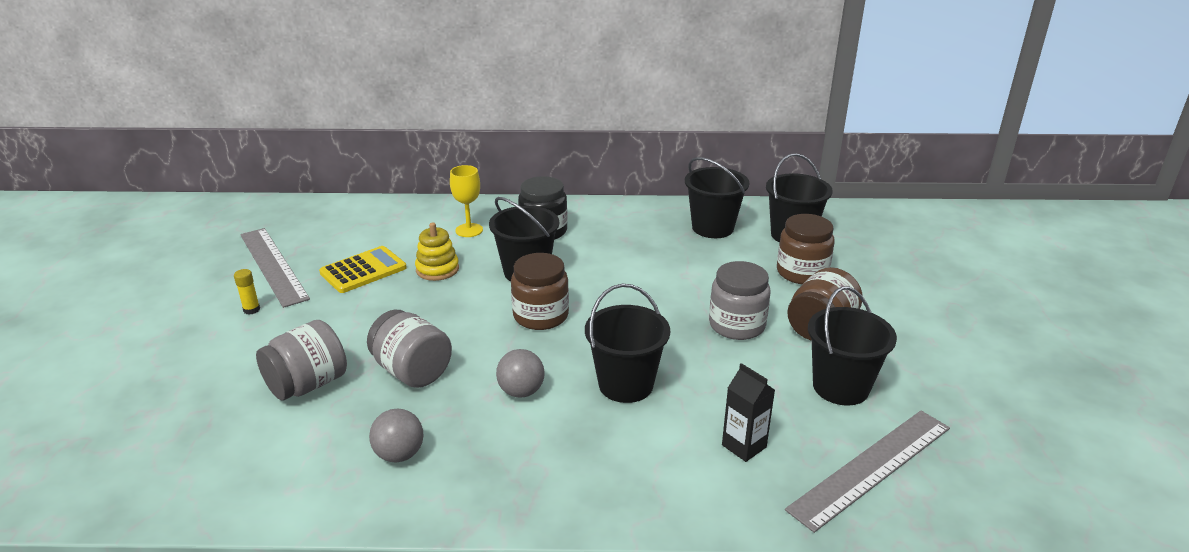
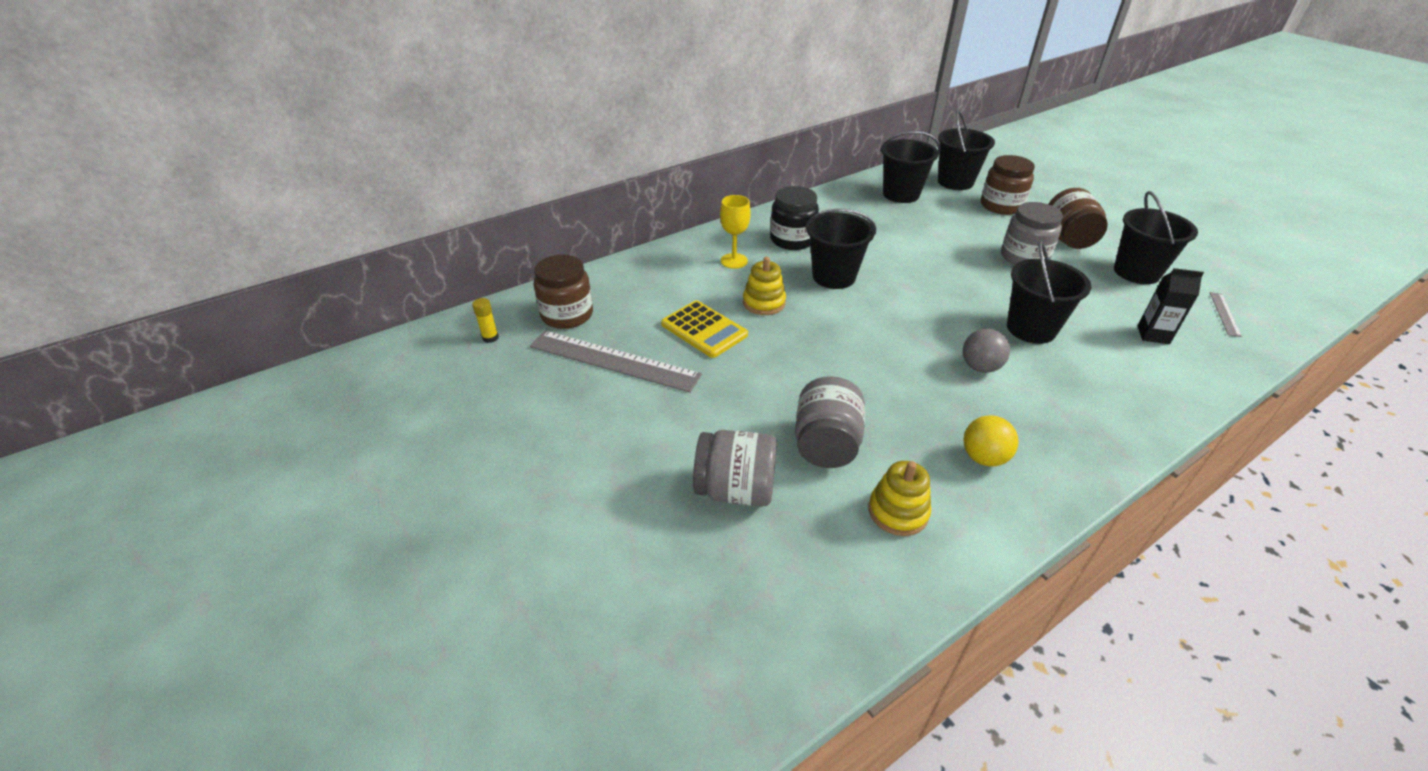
camera: 35 degrees left, 10 degrees up
yellow glue stick [234,269,260,315] -> yellow glue stick moved to [472,298,499,343]
yellow calculator [319,246,407,293] -> yellow calculator turned 120 degrees clockwise [661,300,748,358]
grey jar [367,310,452,388] -> grey jar moved to [693,430,777,506]
grey ball [369,409,423,462] -> yellow ball [963,415,1018,467]
brown jar [511,253,569,330] -> brown jar moved to [534,255,593,329]
grey ruler [785,411,950,533] -> grey ruler [1210,292,1242,337], size x0.45
none -> yellow stacking toy [869,461,931,536]

